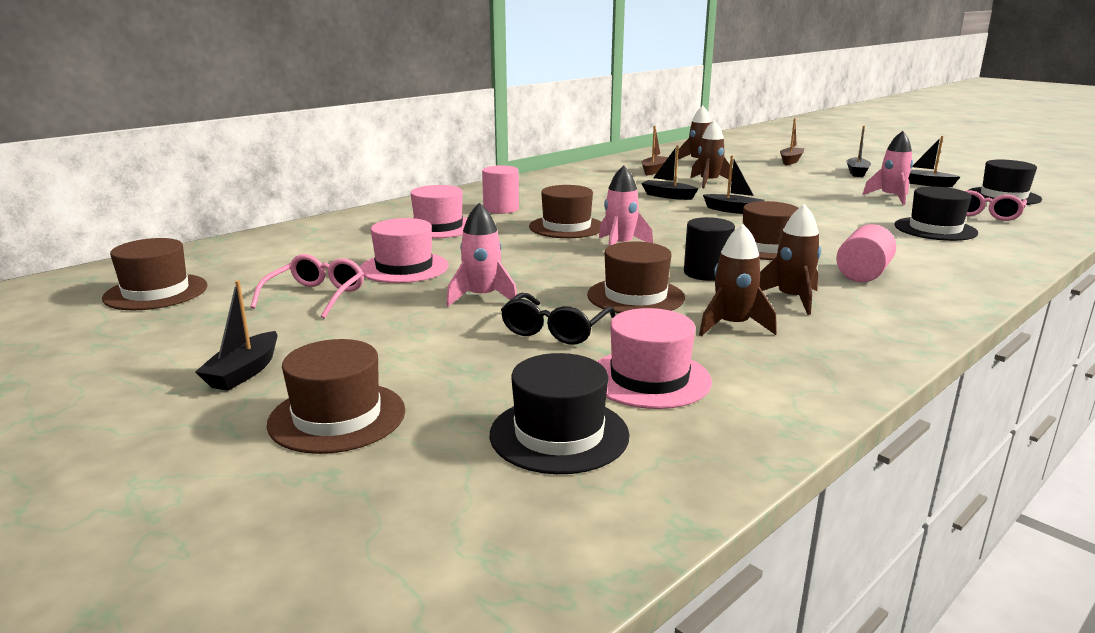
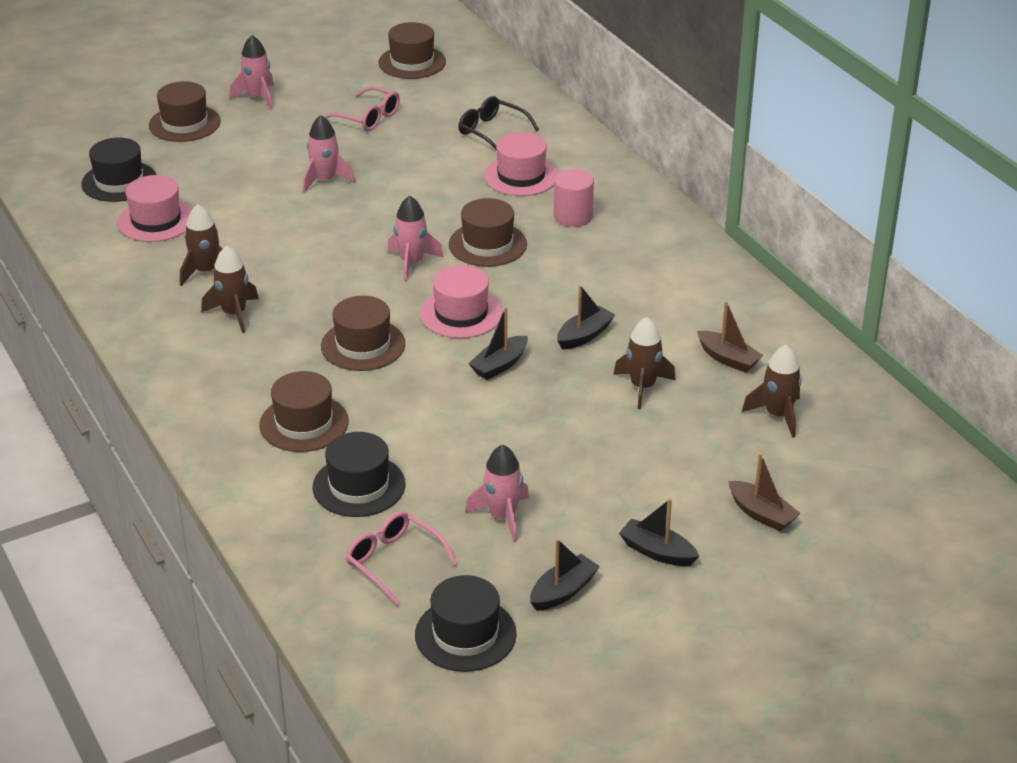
camera: 105 degrees right, 15 degrees up
black boat [195,280,278,391] -> pink rocket [229,35,274,110]
pink hat [360,218,449,283] -> pink hat moved to [420,265,503,338]
black glasses [501,293,616,345] -> black glasses moved to [459,96,539,151]
brown hat [587,241,685,313] -> brown hat moved to [259,371,349,452]
black cylinder [684,217,735,281] -> none
pink cylinder [836,224,896,282] -> none

